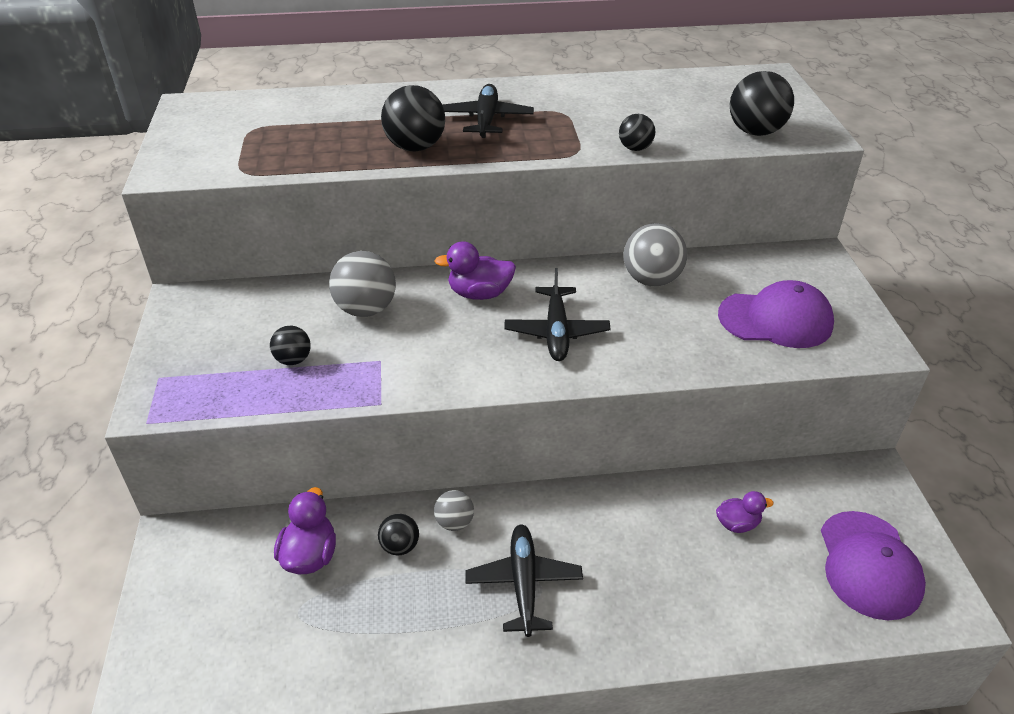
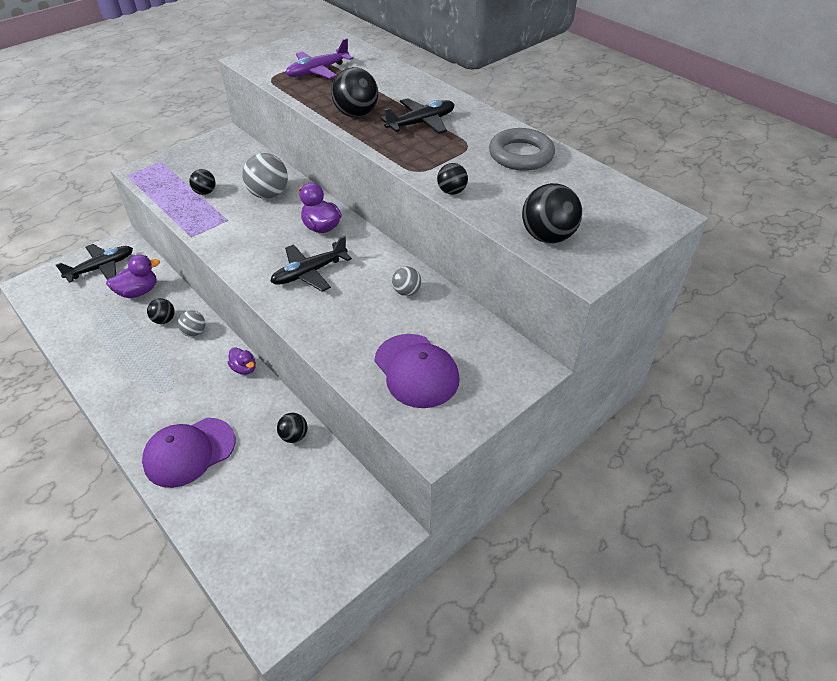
camera: 55 degrees right, 5 degrees up
black plane [466,525,583,637] -> black plane moved to [56,244,133,283]
grey ball [624,223,687,287] -> grey ball [392,267,421,296], size x0.57
purple duck [716,491,773,533] -> purple duck moved to [228,347,256,375]
purple cap [821,511,926,620] -> purple cap moved to [142,418,235,488]
none -> black ball [277,413,307,443]
none -> purple plane [286,39,353,79]
none -> grey ring [489,128,555,171]

